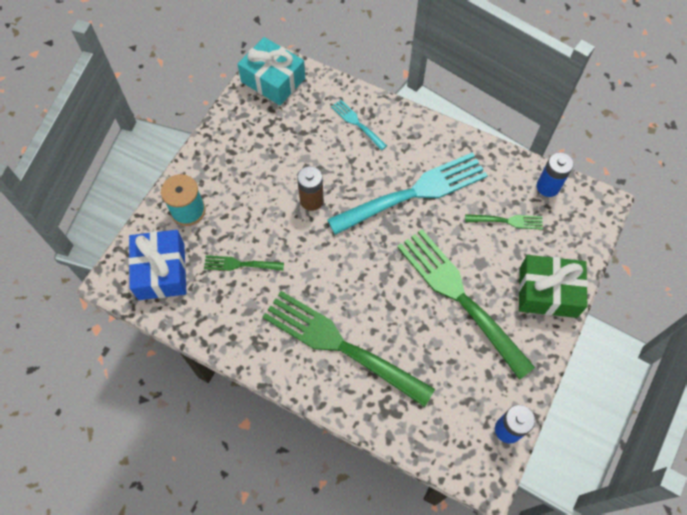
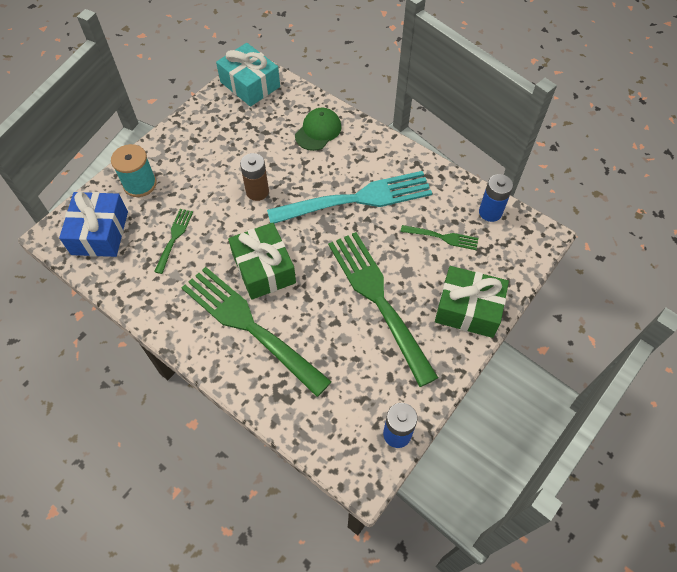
camera: 10 degrees right, 5 degrees down
green fork [204,255,284,271] -> green fork turned 90 degrees clockwise [154,209,193,274]
turquoise fork [331,100,387,150] -> green cap [295,108,342,151]
none -> green gift [228,223,296,300]

